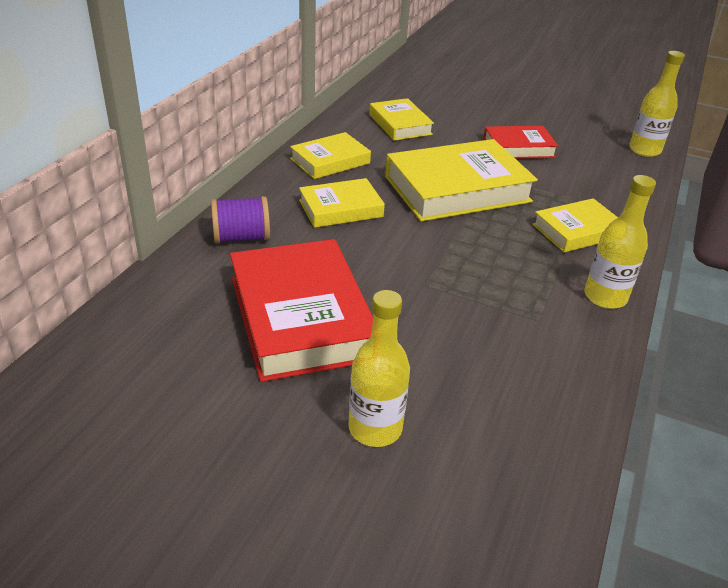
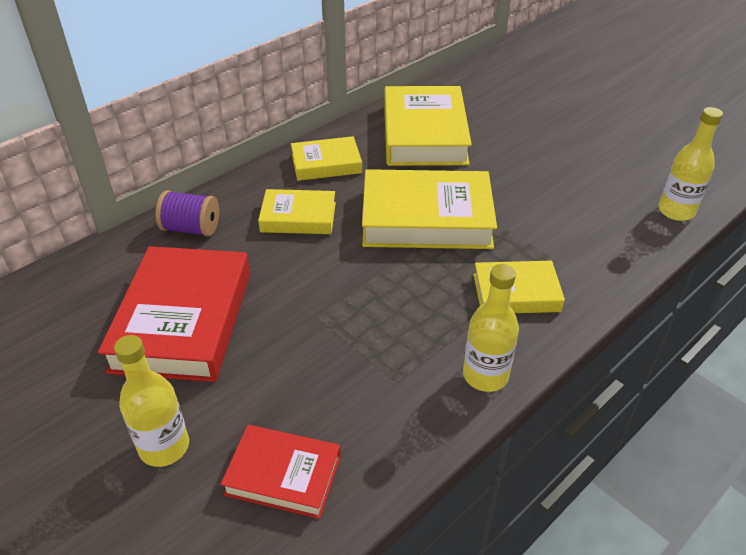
camera: 25 degrees right, 5 degrees up
yellow book [369,98,434,141] -> yellow book [384,86,472,166], size x1.79
red book [483,126,558,159] -> red book moved to [220,425,341,519]

